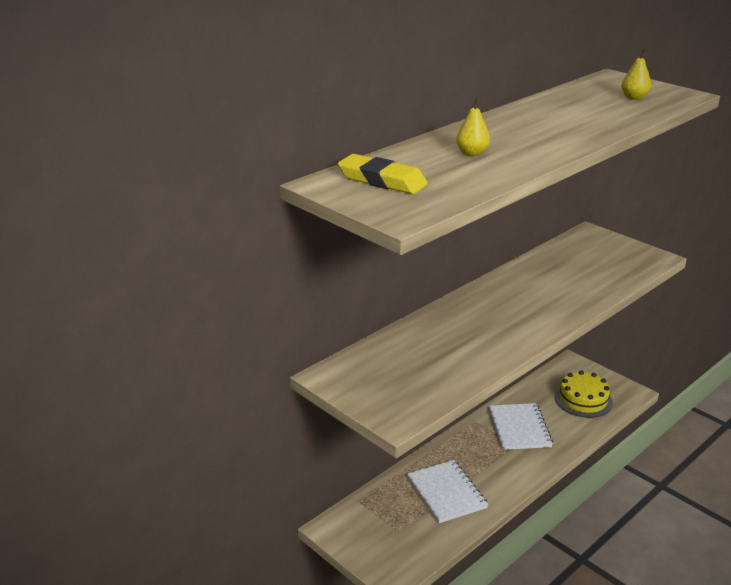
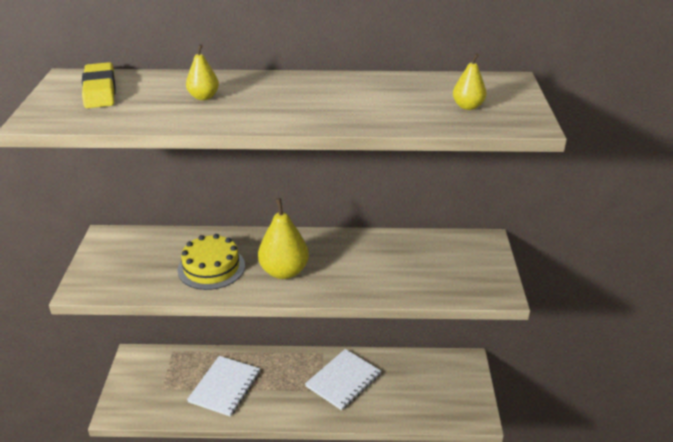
camera: 45 degrees right, 5 degrees up
yellow cake [554,370,613,418] -> yellow cake moved to [177,234,245,290]
none -> yellow pear [258,198,309,279]

